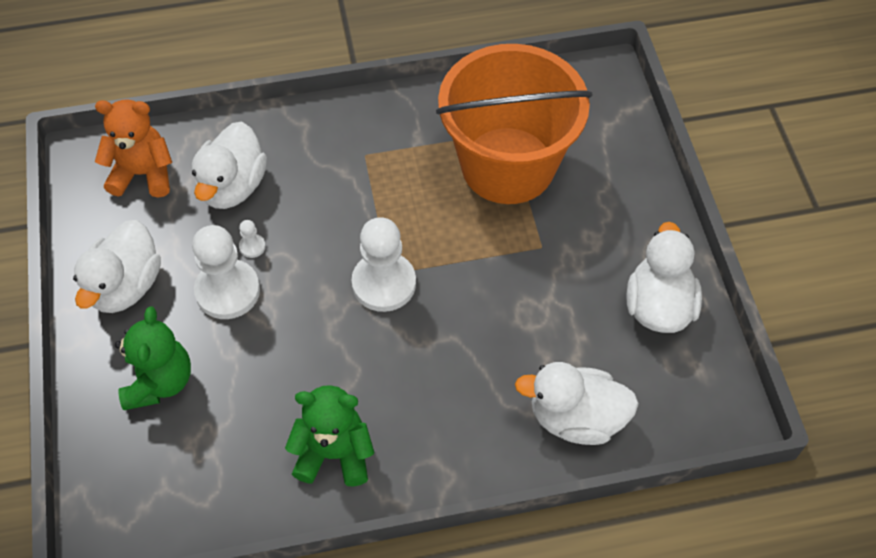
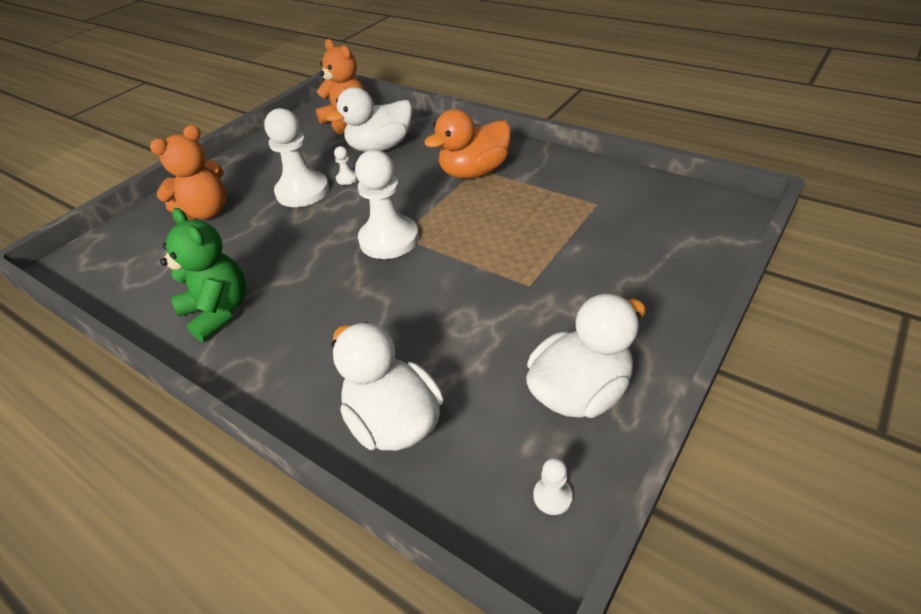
camera: 50 degrees right, 15 degrees down
white duck [73,220,161,313] -> none
green teddy bear [115,306,191,410] -> orange teddy bear [150,125,226,220]
orange bucket [436,44,593,204] -> none
none -> orange duck [424,109,511,178]
none -> white pawn [533,458,573,515]

